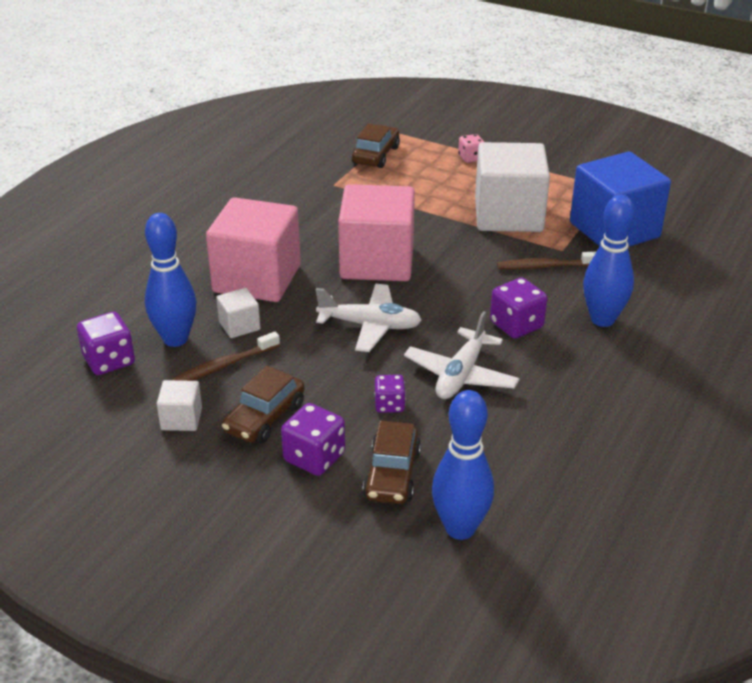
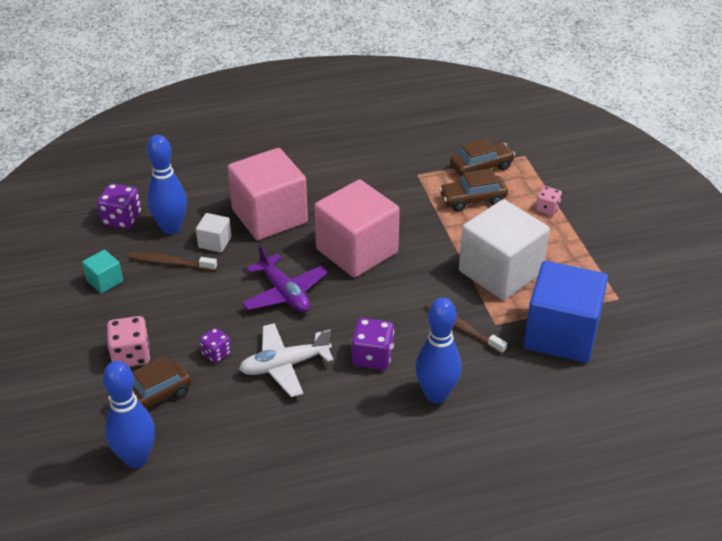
camera: 45 degrees right, 5 degrees up
white cube [157,380,202,431] -> turquoise cube [82,250,123,294]
brown car [222,366,304,444] -> brown car moved to [439,168,508,212]
purple dice [281,403,345,476] -> pink dice [107,316,151,367]
white plane [316,284,422,352] -> purple plane [242,244,328,313]

